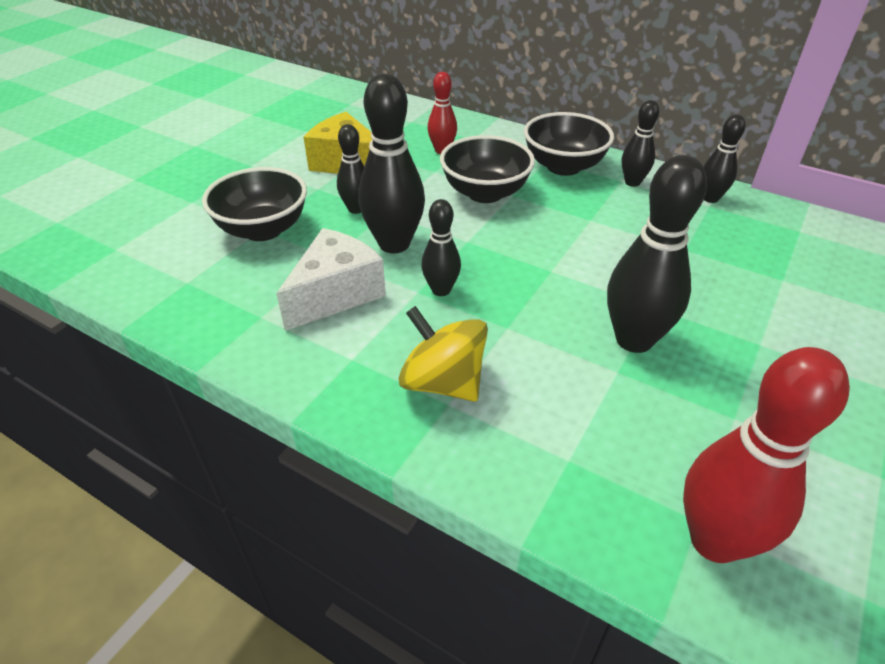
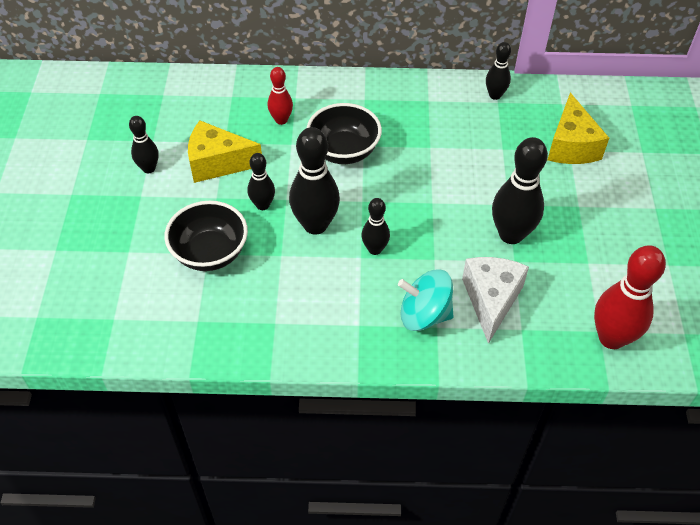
camera: 30 degrees left, 10 degrees up
white cheese [276,228,386,331] -> white cheese moved to [462,257,529,344]
yellow spinning top [399,306,488,402] -> turquoise spinning top [398,269,454,331]
black bowl [524,112,614,176] -> none
black bowling pin [622,100,659,187] -> black bowling pin moved to [129,116,159,173]
none -> yellow cheese [548,93,609,164]

